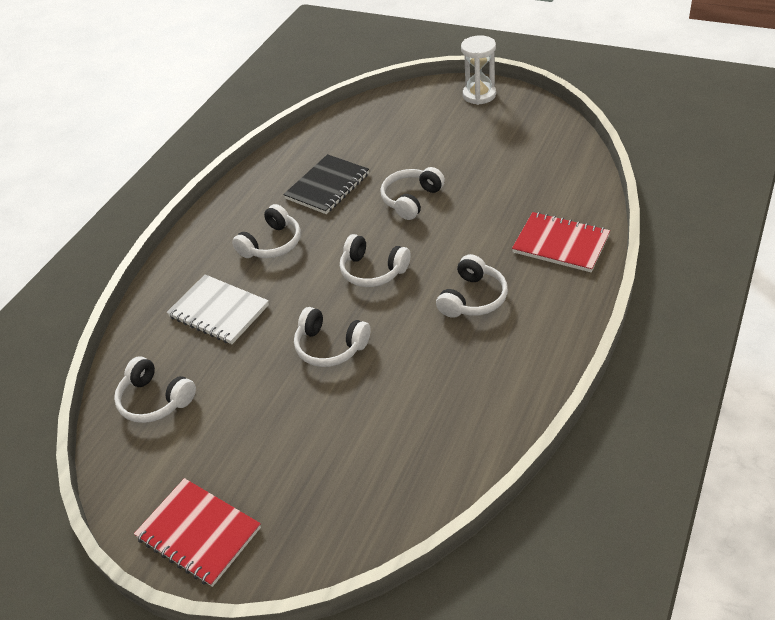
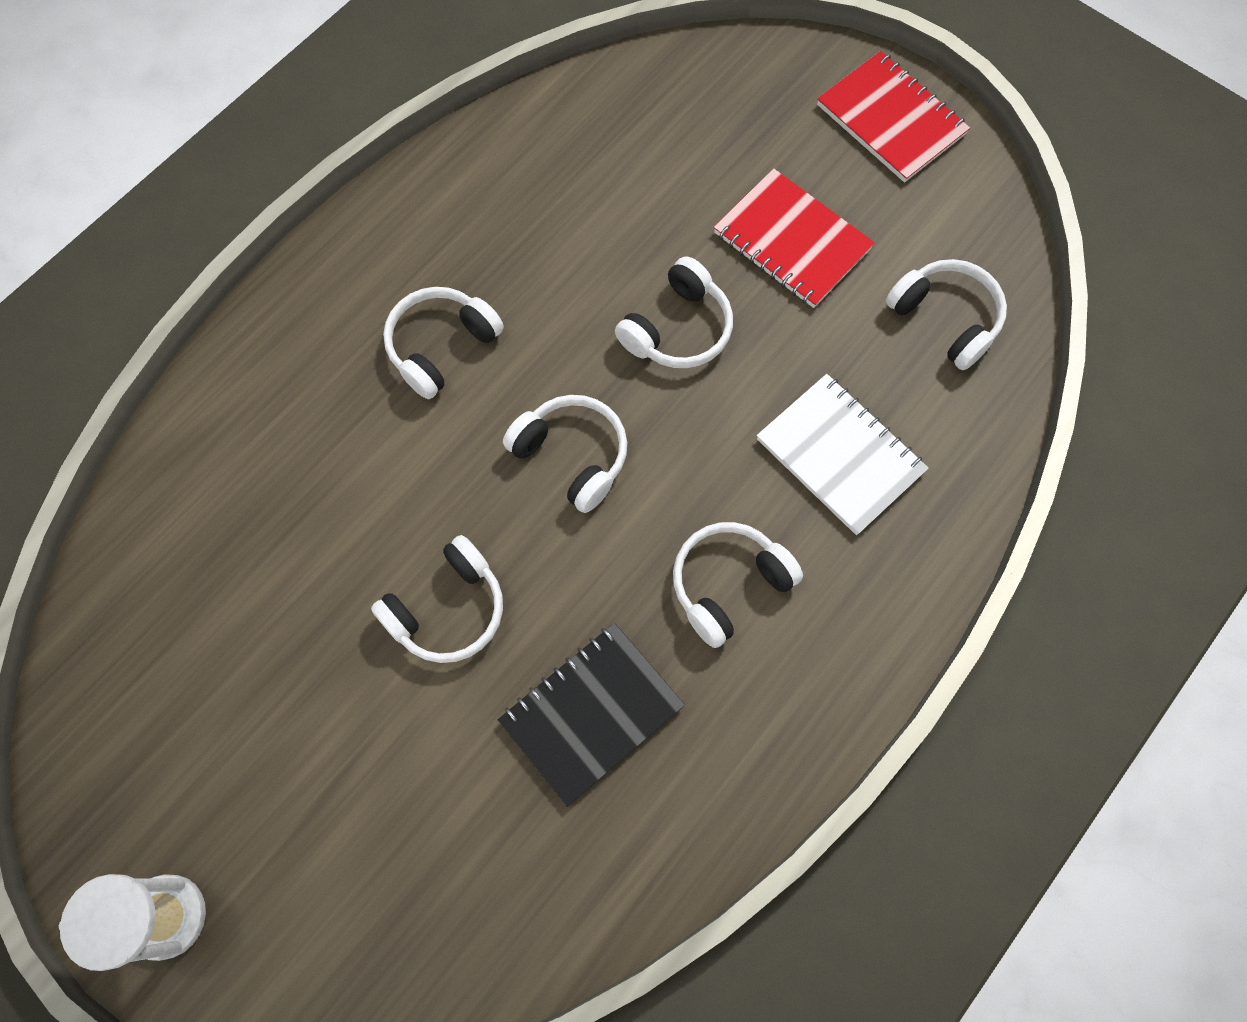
camera: 170 degrees left, 25 degrees up
white headphones [294,307,371,367] -> white headphones turned 90 degrees clockwise [615,256,733,368]
red notebook [512,212,610,272] -> red notebook moved to [714,168,875,308]

